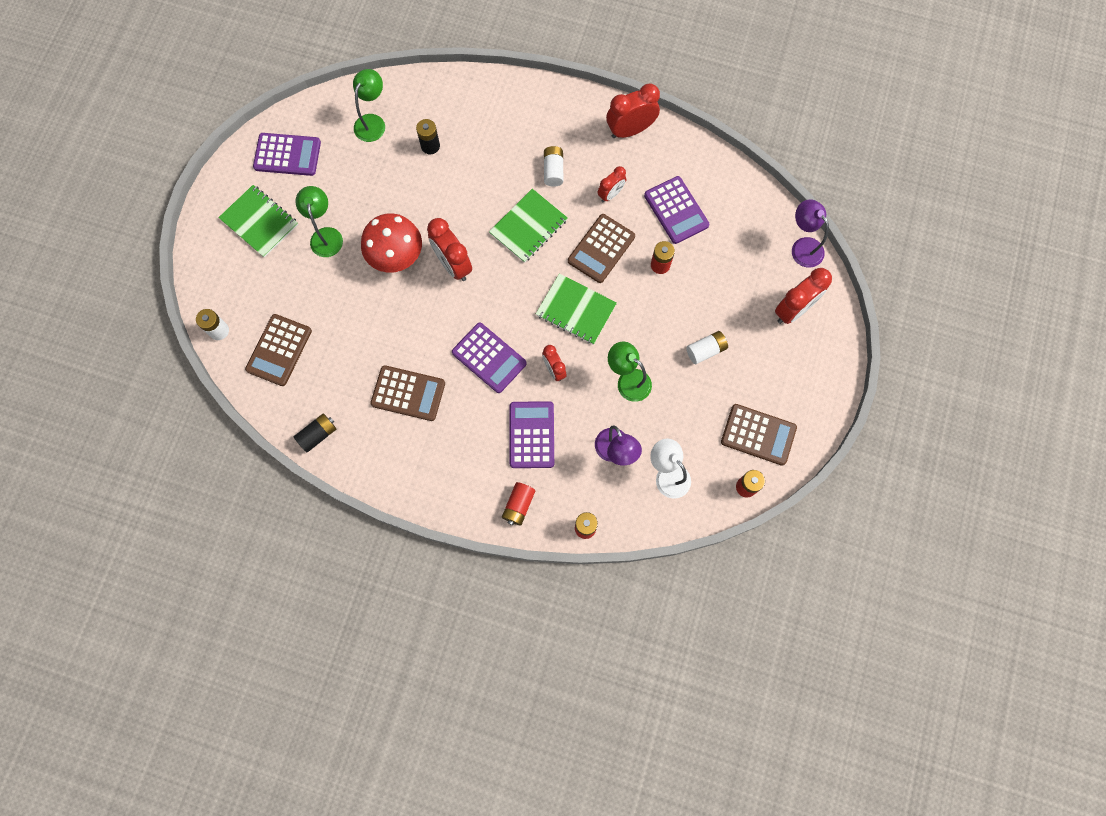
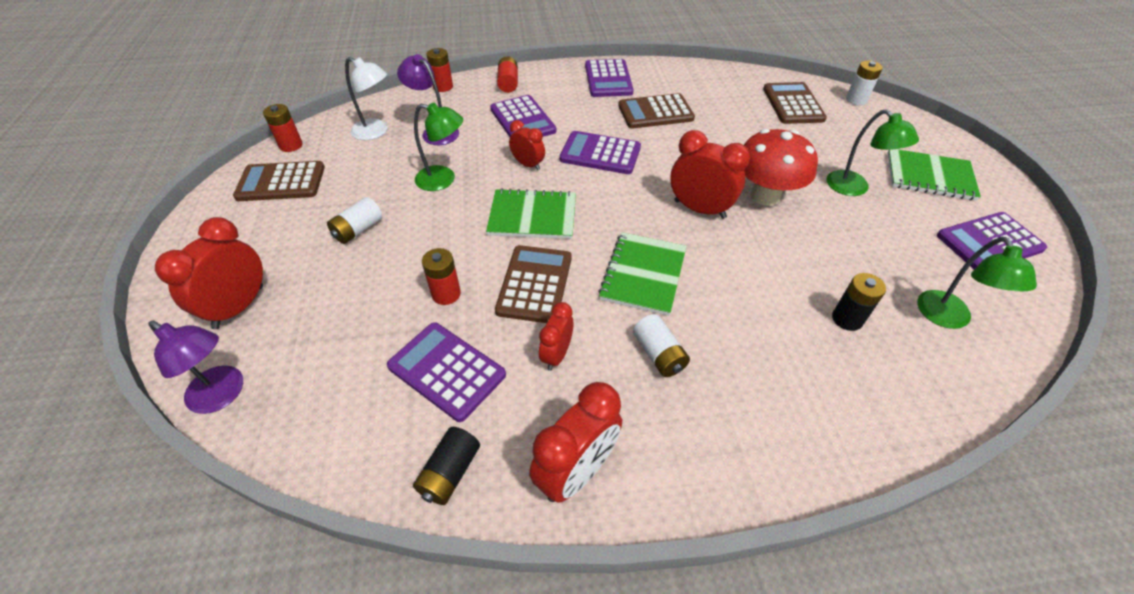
camera: 155 degrees right, 25 degrees down
black battery [294,413,336,452] -> black battery moved to [413,427,480,505]
none -> purple calculator [585,59,634,97]

